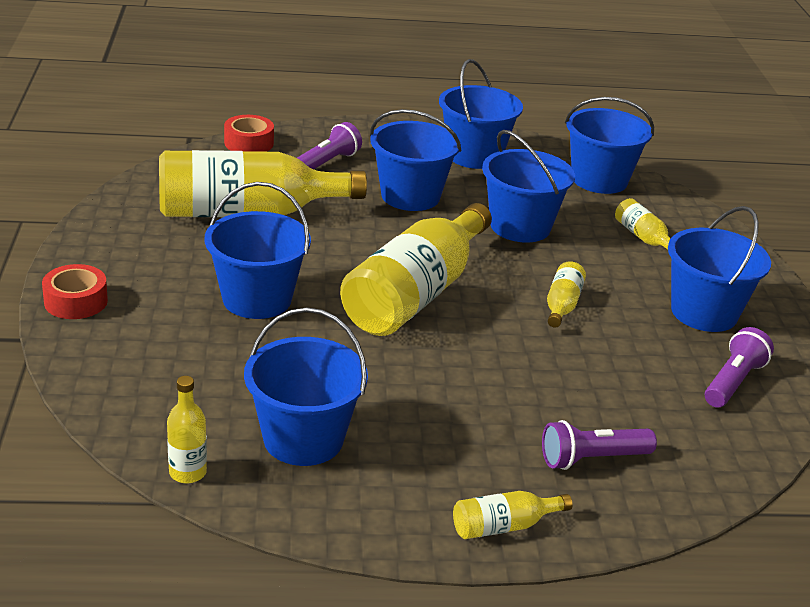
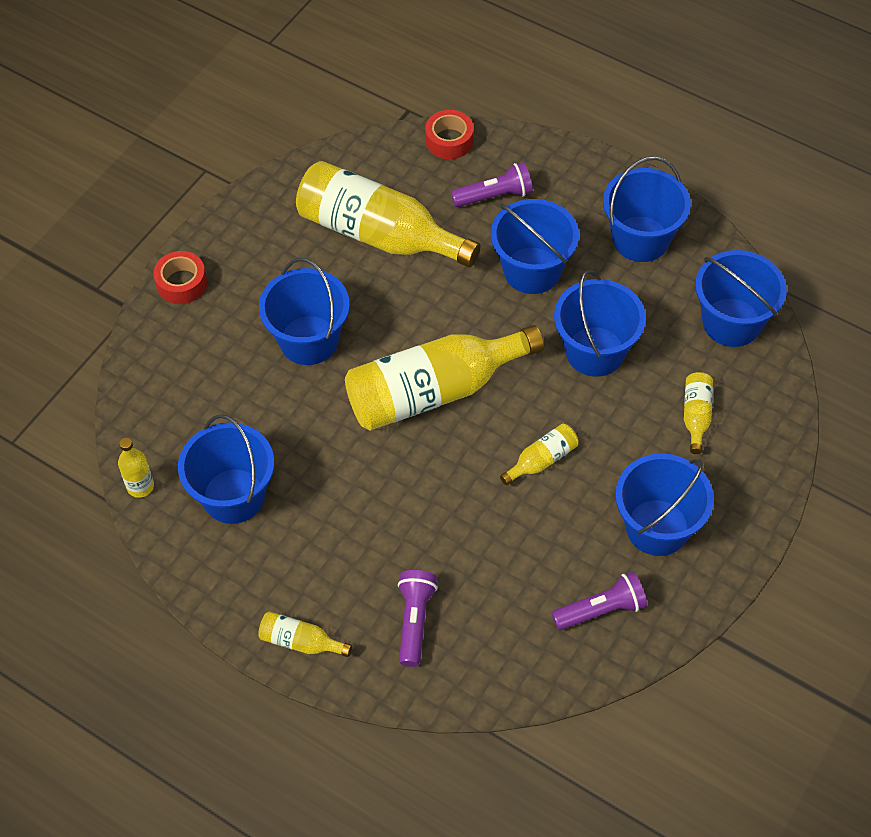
camera: 40 degrees right, 25 degrees up
purple flashlight [542,420,657,470] -> purple flashlight turned 75 degrees clockwise [398,570,438,667]

